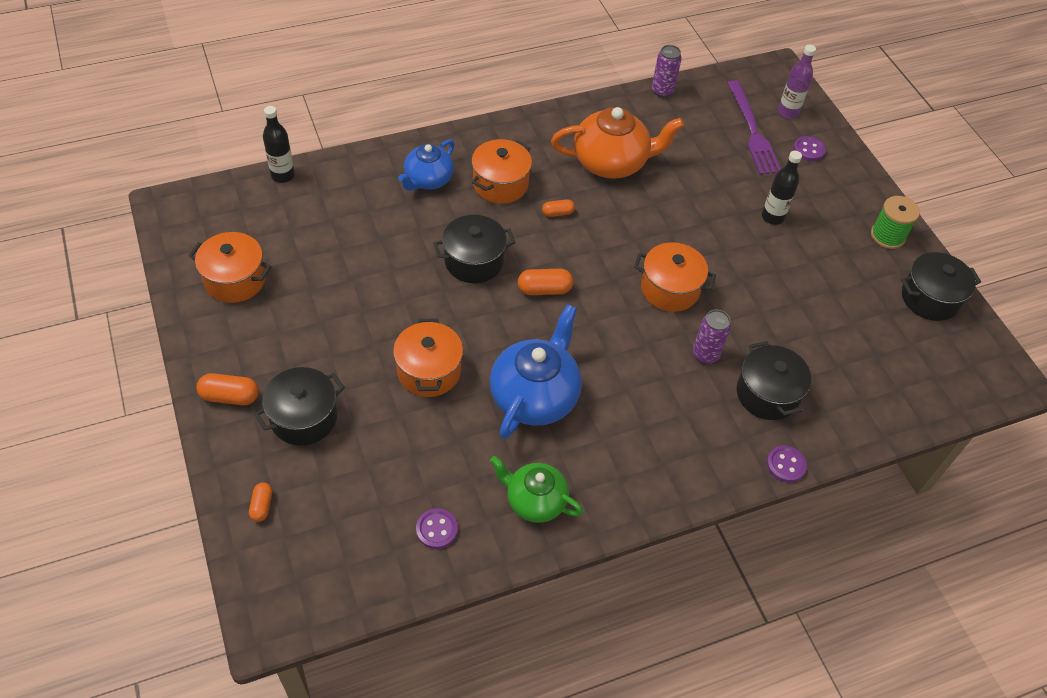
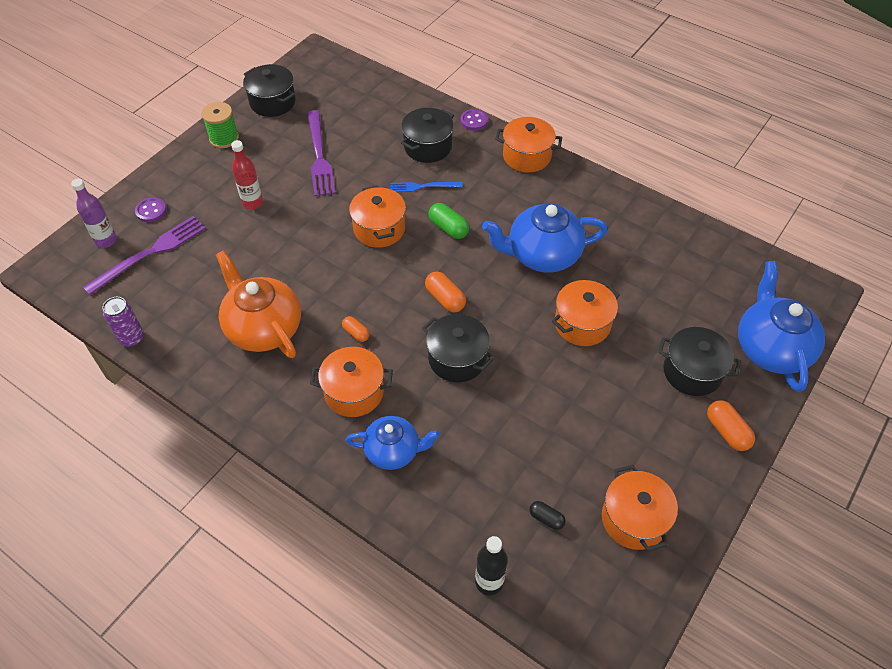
camera: 120 degrees left, 0 degrees up
orange capsule [249,482,272,522] -> blue teapot [738,261,825,392]
purple button [416,508,458,549] -> none
green teapot [490,456,583,523] -> none
purple can [693,310,731,364] -> blue fork [390,182,463,192]
black bottle [762,151,802,225] -> red bottle [231,140,263,210]
none -> purple fork [307,110,335,196]
none -> green capsule [429,203,469,239]
none -> orange pot [495,117,562,173]
none -> black capsule [530,501,566,530]

